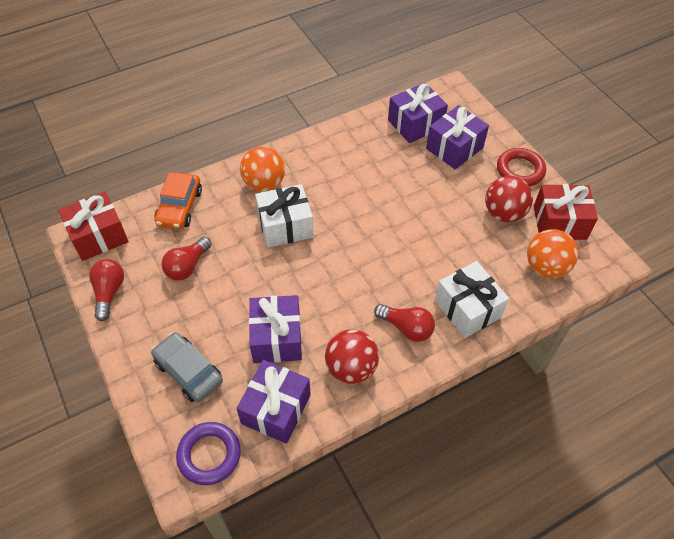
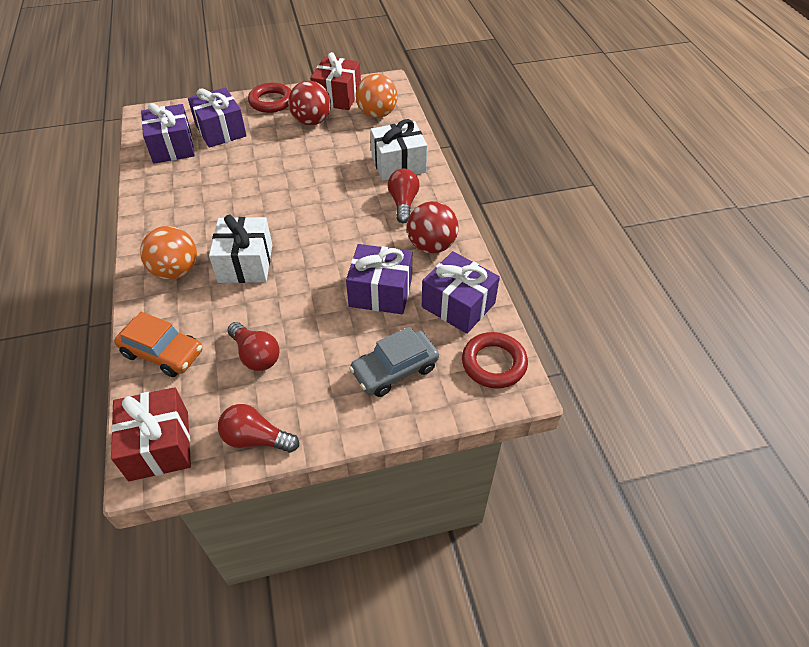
camera: 75 degrees left, 5 degrees down
purple ring [176,422,241,485] -> red ring [462,332,528,388]
red light bulb [374,304,435,342] -> red light bulb turned 45 degrees counterclockwise [388,168,420,224]

